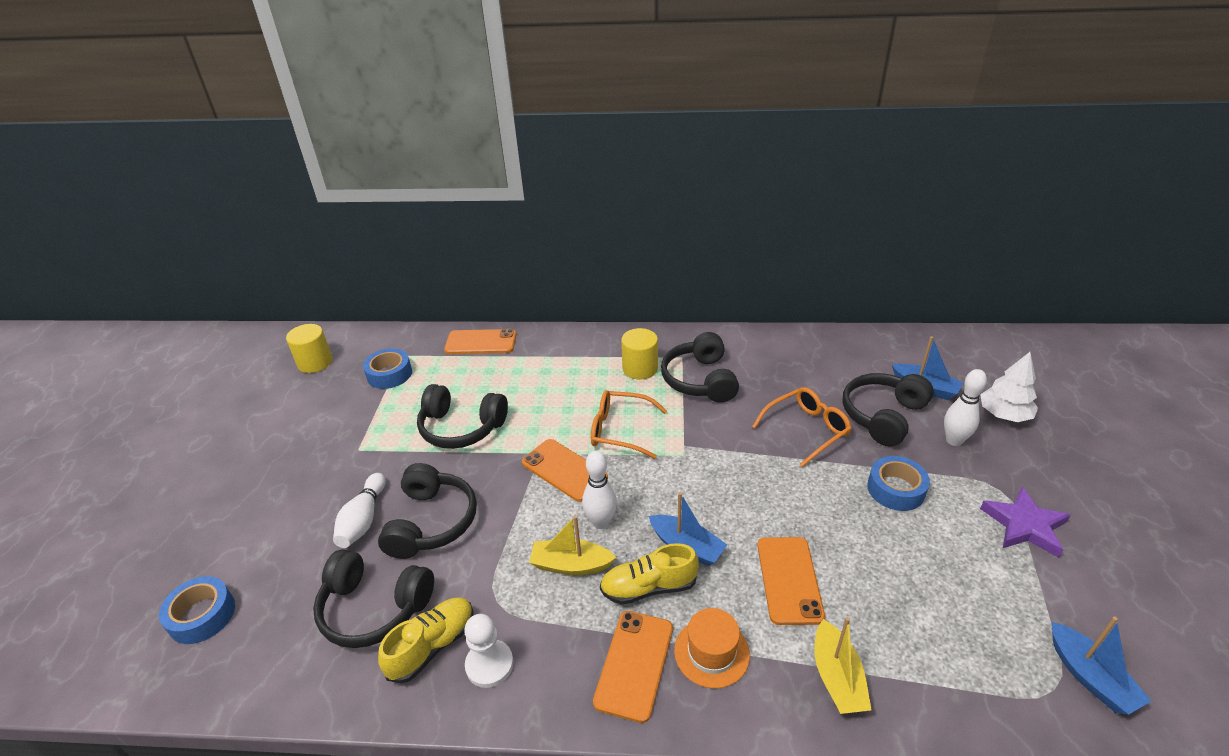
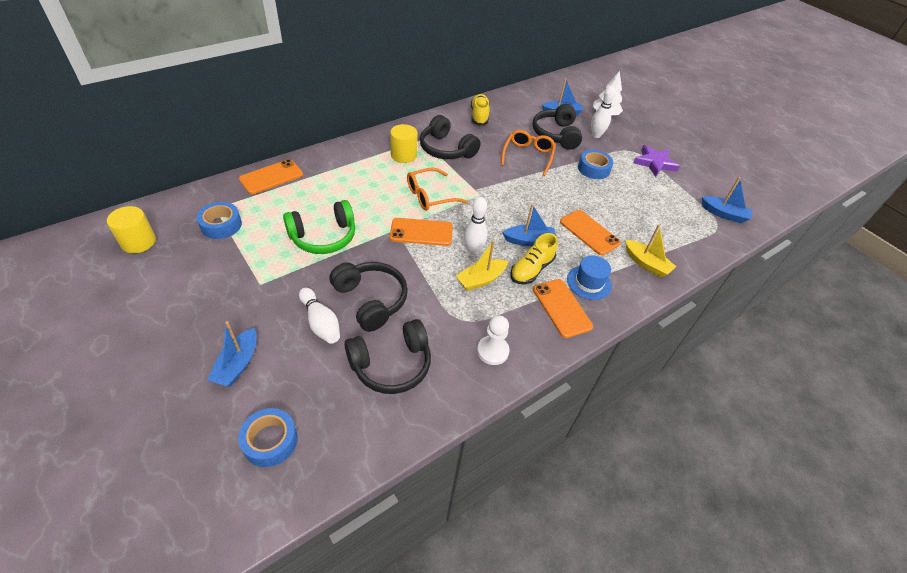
camera: 45 degrees left, 10 degrees up
yellow shoe [378,597,474,684] -> yellow shoe moved to [471,94,490,126]
black headphones [417,384,508,449] -> green headphones [283,200,355,254]
orange hat [674,608,750,689] -> blue hat [567,255,612,300]
none -> blue boat [207,321,257,387]

